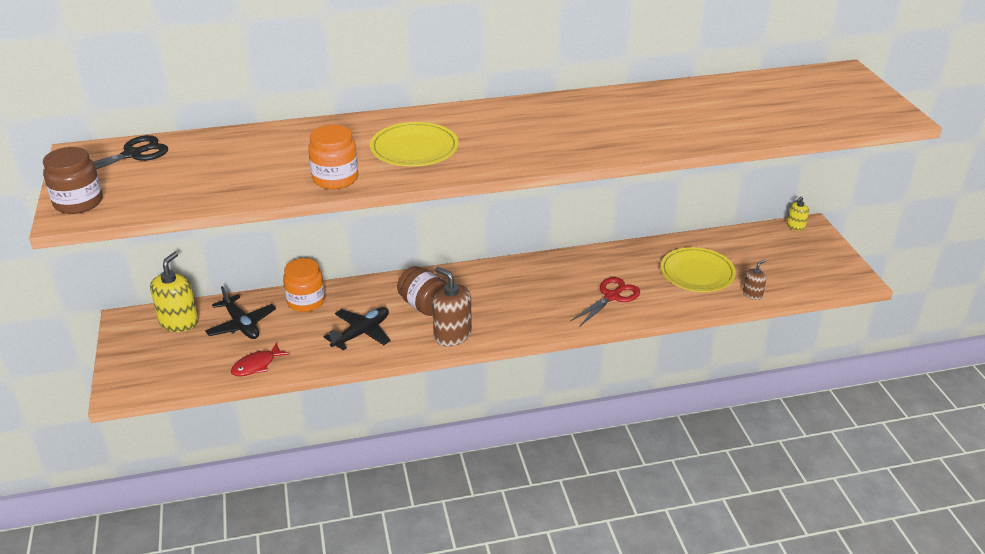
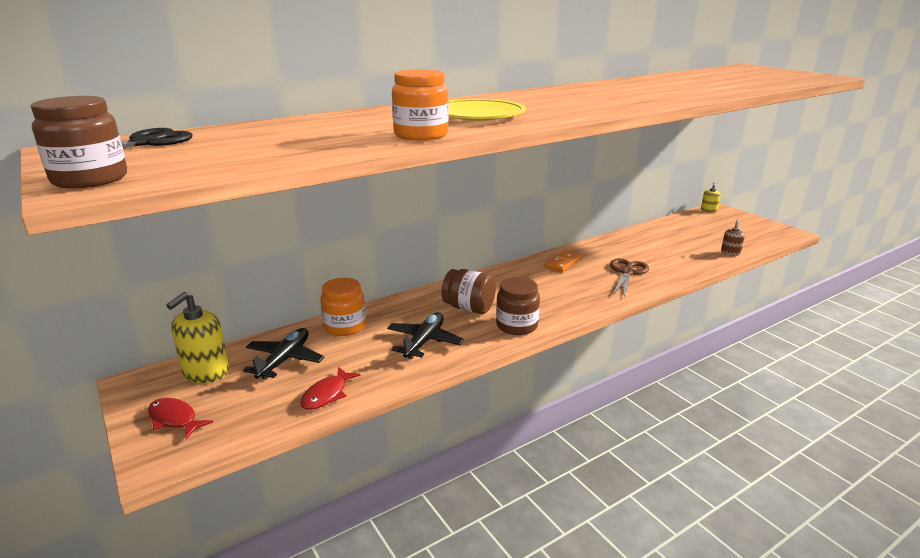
camera: 20 degrees left, 10 degrees down
yellow soap dispenser [150,252,199,332] -> yellow soap dispenser turned 150 degrees counterclockwise [166,292,229,383]
black plane [205,286,276,339] -> black plane turned 105 degrees counterclockwise [243,328,324,380]
brown soap dispenser [432,267,472,347] -> brown jar [496,277,540,335]
red scissors [571,277,640,327] -> brown scissors [610,258,649,297]
yellow plate [661,247,736,292] -> none
none -> red fish [148,398,213,439]
none -> orange domino [545,250,582,273]

